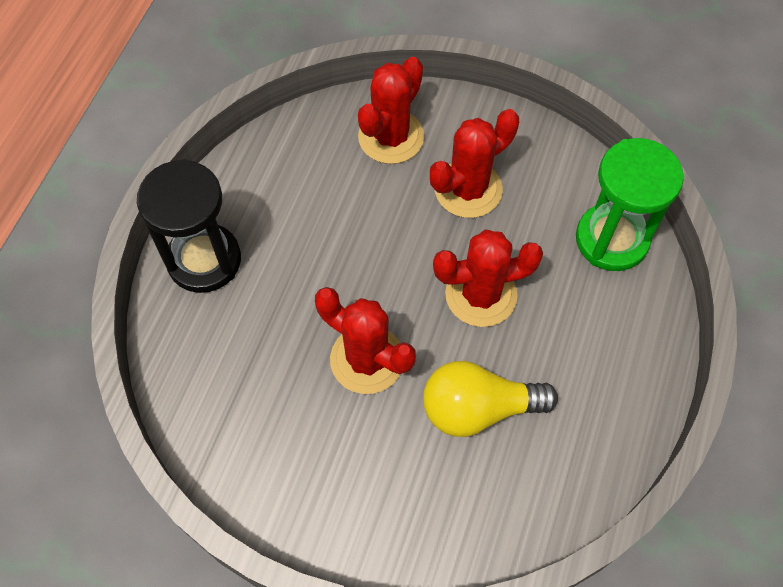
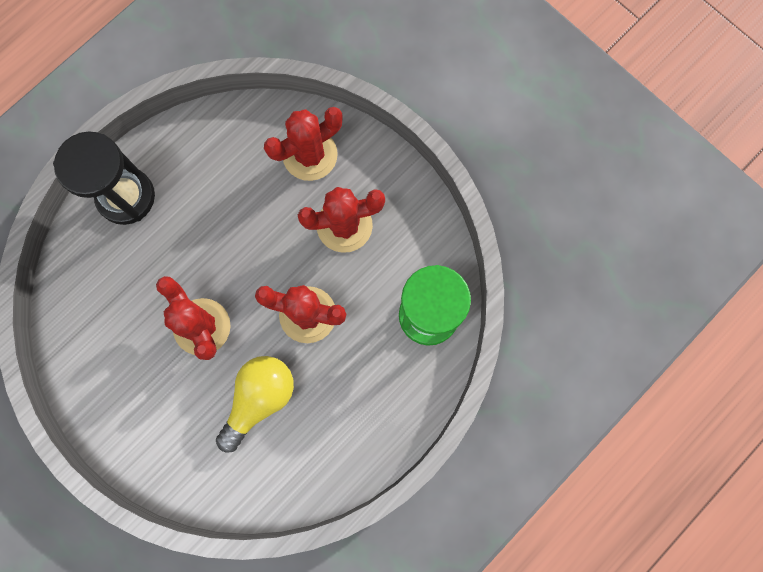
camera: 25 degrees right, 15 degrees up
yellow light bulb [423,361,558,437] -> yellow light bulb turned 105 degrees clockwise [216,356,294,452]

